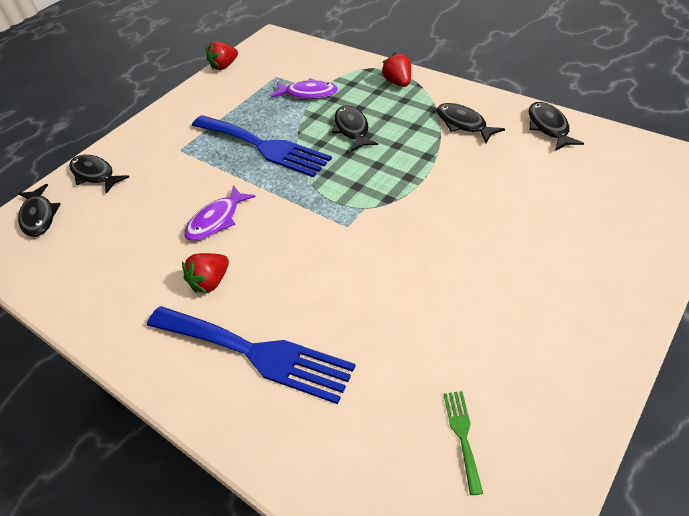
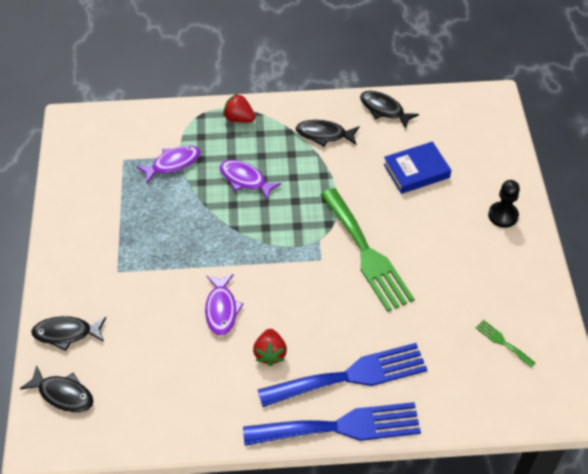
camera: 45 degrees left, 5 degrees up
blue fork [192,115,332,178] -> blue fork moved to [243,402,421,446]
red strawberry [206,41,238,70] -> none
black fish [332,105,378,152] -> purple fish [220,160,282,200]
none -> green fork [320,188,415,312]
none -> blue book [383,141,451,194]
none -> black pawn [488,180,520,228]

